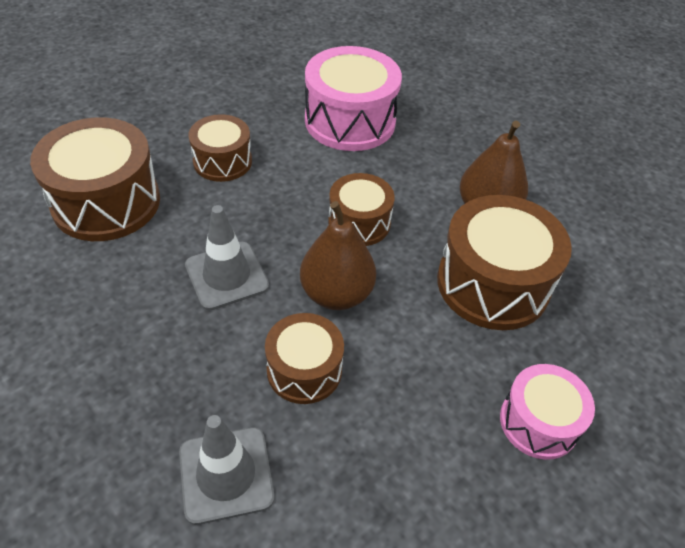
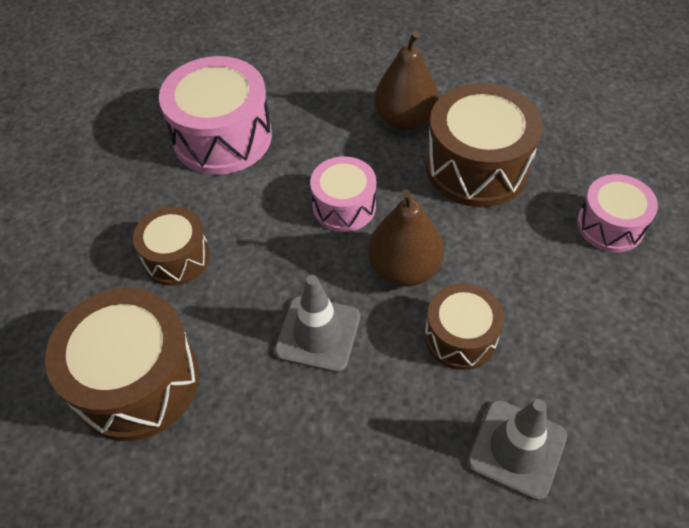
camera: 45 degrees left, 5 degrees up
brown drum [328,173,395,246] -> pink drum [310,156,377,232]

